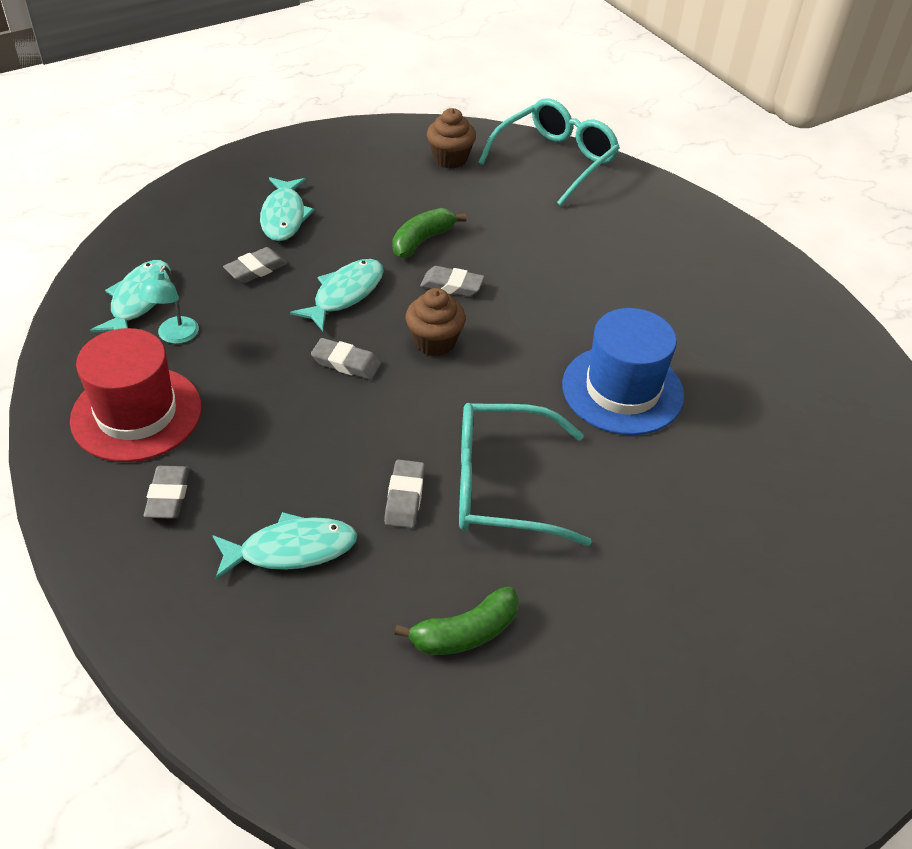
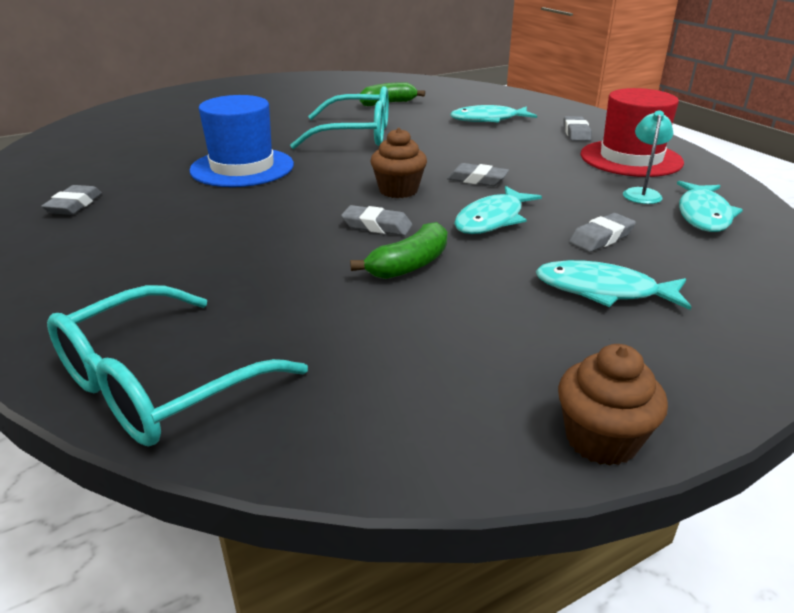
camera: 175 degrees left, 15 degrees down
turquoise fish [260,177,315,241] -> turquoise fish turned 75 degrees counterclockwise [536,260,691,310]
grey eraser [384,460,425,528] -> grey eraser moved to [41,185,102,215]
brown cupcake [427,108,476,168] -> brown cupcake moved to [558,344,668,466]

